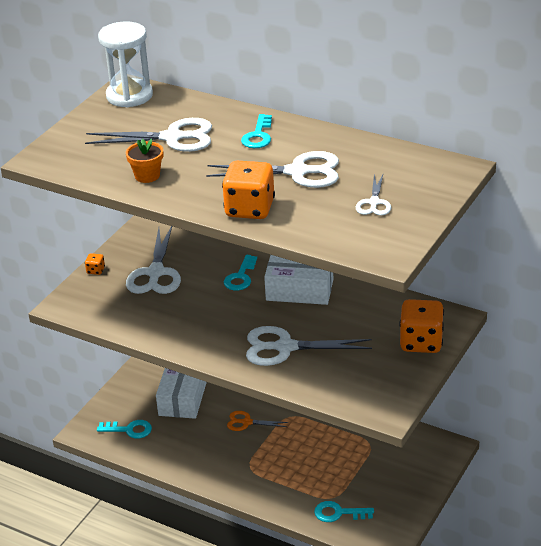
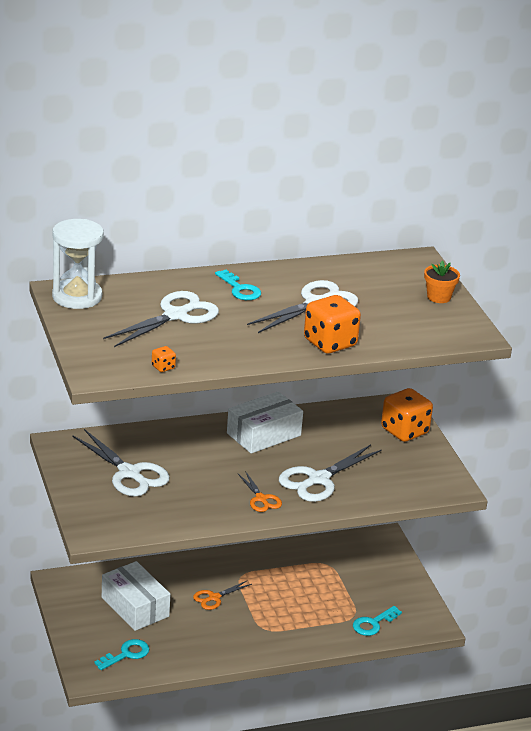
camera: 50 degrees left, 5 degrees down
orange dice [85,253,105,275] -> orange dice moved to [152,346,176,372]
orange flower pot [126,139,163,183] -> orange flower pot moved to [424,260,460,303]
turquoise key [224,255,257,290] -> none
white scissors [356,174,391,215] -> none
none -> orange scissors [238,471,282,512]

